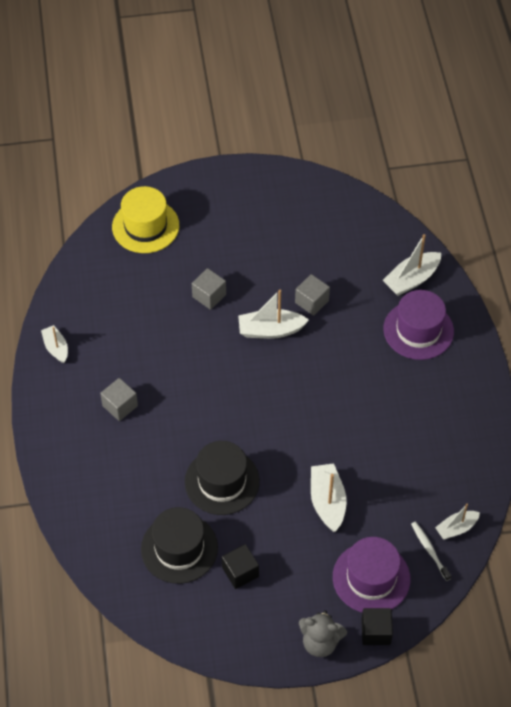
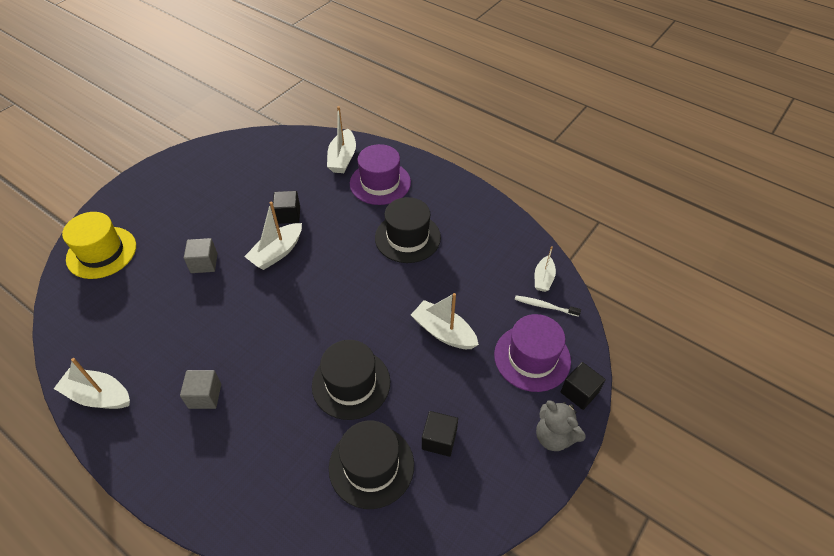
camera: 45 degrees left, 5 degrees down
white boat [41,325,68,363] -> white boat [54,358,130,409], size x1.56
grey cube [295,274,330,316] -> black cube [273,191,300,224]
grey teddy bear [299,610,347,657] -> grey teddy bear turned 75 degrees clockwise [536,400,585,451]
none -> black hat [375,197,441,263]

